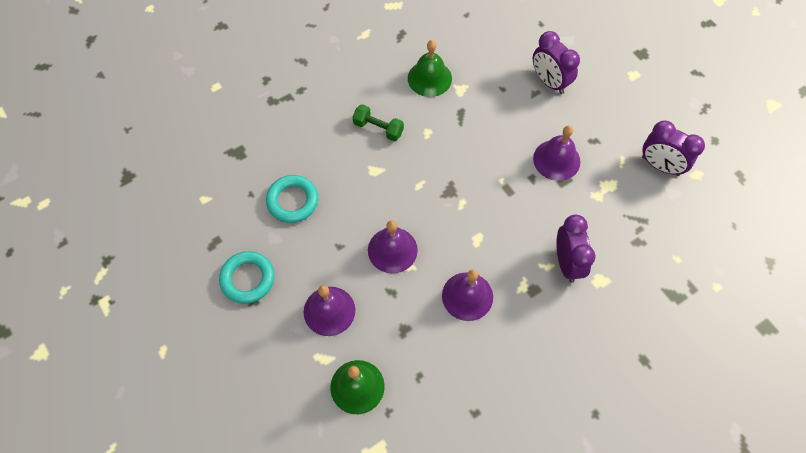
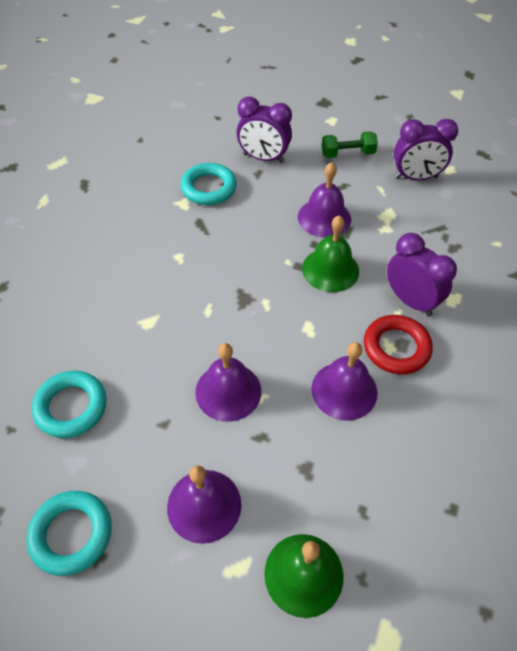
camera: 35 degrees left, 10 degrees down
green dumbbell [353,104,404,141] -> green dumbbell moved to [322,131,378,158]
green bell [408,40,452,97] -> green bell moved to [302,215,359,292]
none -> turquoise ring [181,163,237,205]
none -> red ring [364,315,433,374]

